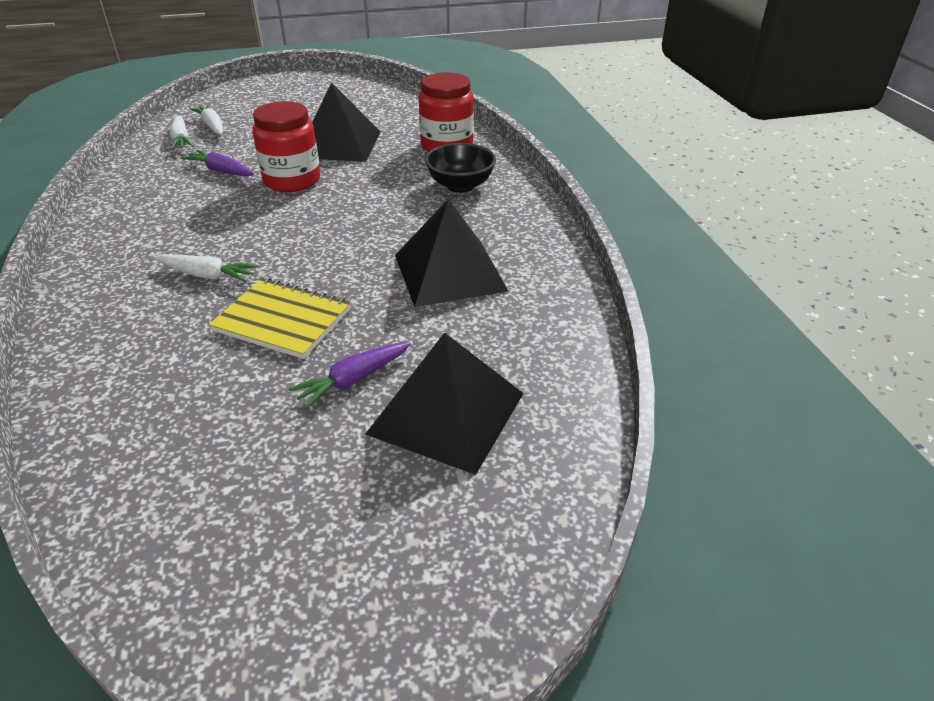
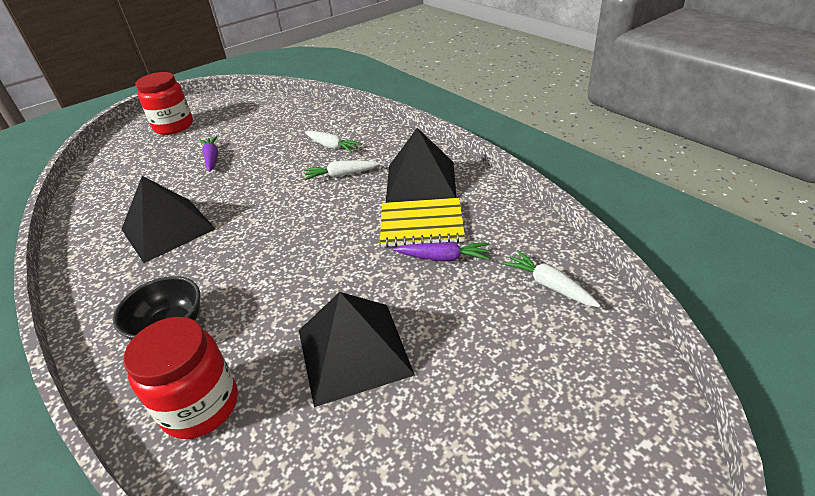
camera: 160 degrees right, 0 degrees up
white carrot [190,105,223,135] -> white carrot moved to [305,130,362,153]
yellow notebook [209,278,351,359] -> yellow notebook moved to [380,198,465,247]
red jar [253,101,320,192] -> red jar moved to [136,72,193,135]
purple carrot [289,342,410,409] -> purple carrot turned 45 degrees counterclockwise [200,136,218,172]
black pyramid [365,332,524,475] -> black pyramid moved to [386,128,457,203]

